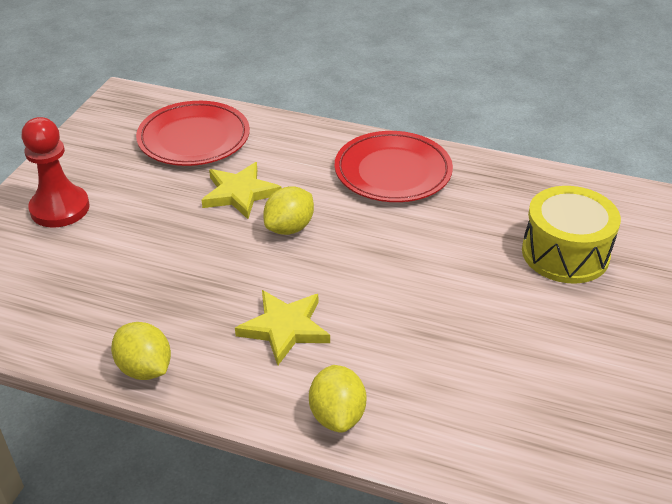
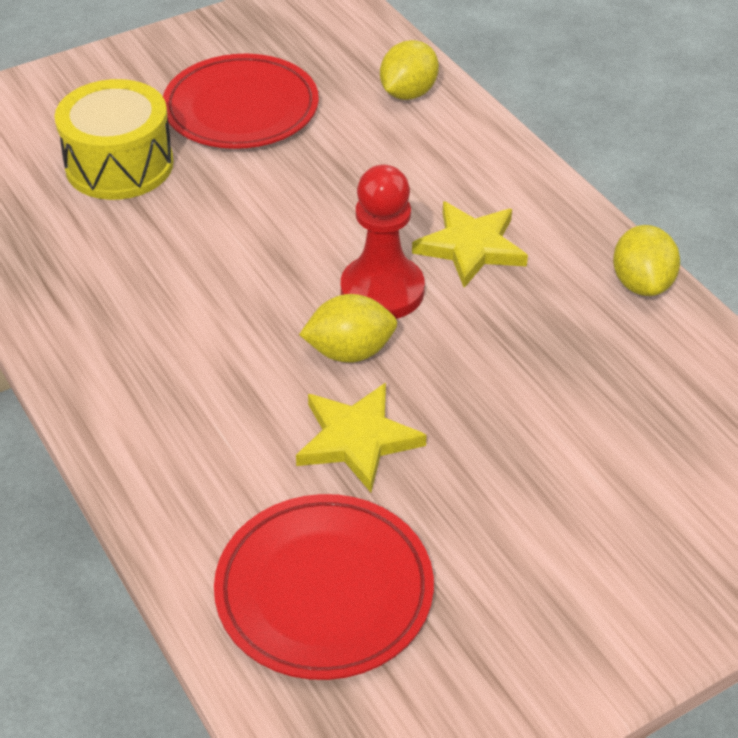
camera: 140 degrees left, 5 degrees up
red pawn [22,117,90,227] -> red pawn moved to [341,165,425,319]
yellow lemon [309,365,366,433] -> yellow lemon moved to [380,40,439,100]
red plate [335,131,453,202] -> red plate moved to [163,54,319,149]

